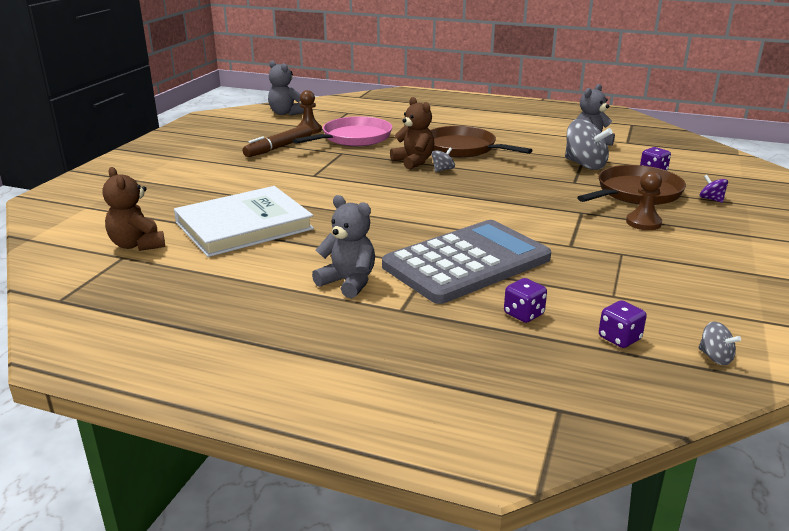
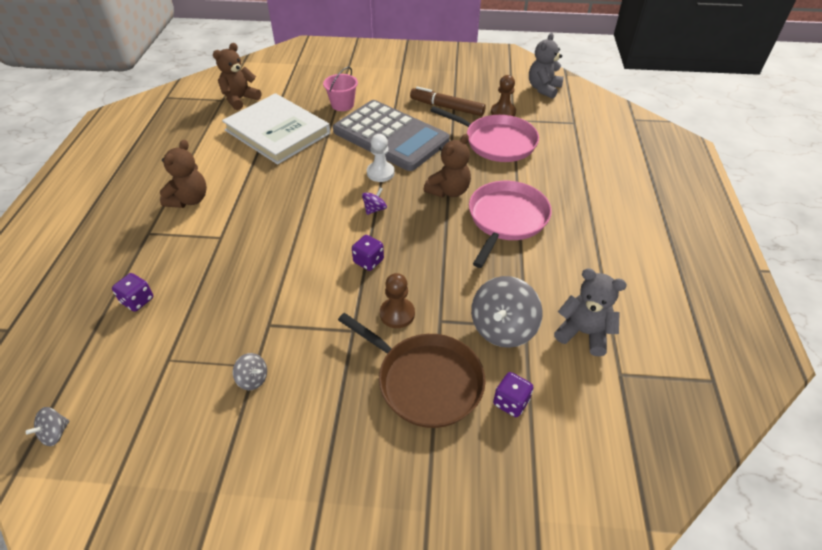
camera: 75 degrees right, 20 degrees up
grey teddy bear [312,195,375,298] -> brown teddy bear [160,140,207,208]
grey calculator [382,220,551,304] -> grey calculator moved to [333,100,450,171]
brown pan [430,126,533,158] -> pink pan [469,181,552,268]
grey spinning top [432,148,455,172] -> grey spinning top moved to [233,353,267,390]
purple dice [599,300,647,348] -> purple dice moved to [352,235,384,271]
brown pawn [626,171,662,230] -> brown pawn moved to [380,273,415,328]
purple spinning top [700,175,728,203] -> purple spinning top moved to [362,187,387,215]
none -> pink bucket [323,67,358,111]
none -> white pawn [367,134,395,182]

